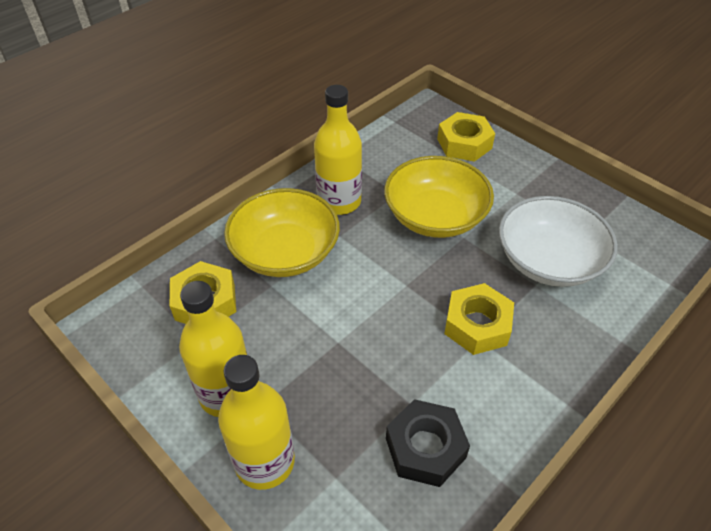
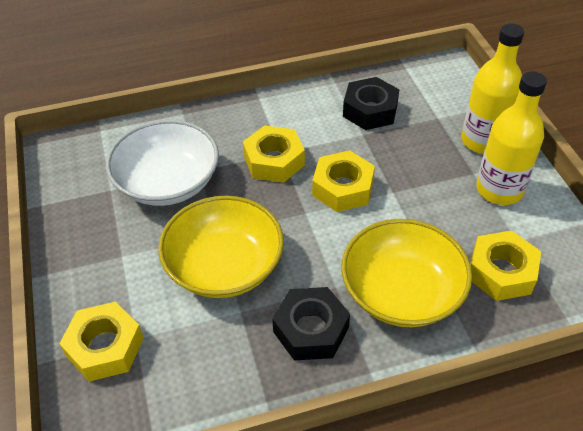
camera: 150 degrees left, 0 degrees up
yellow bottle [314,85,362,215] -> black nut [272,287,350,361]
none -> yellow nut [312,150,375,212]

